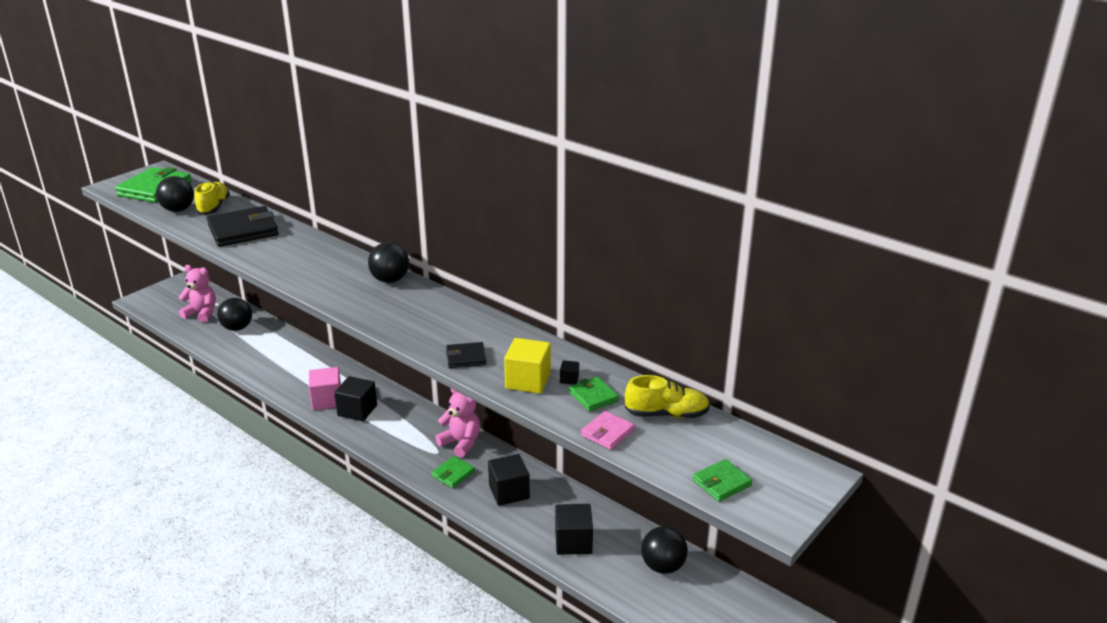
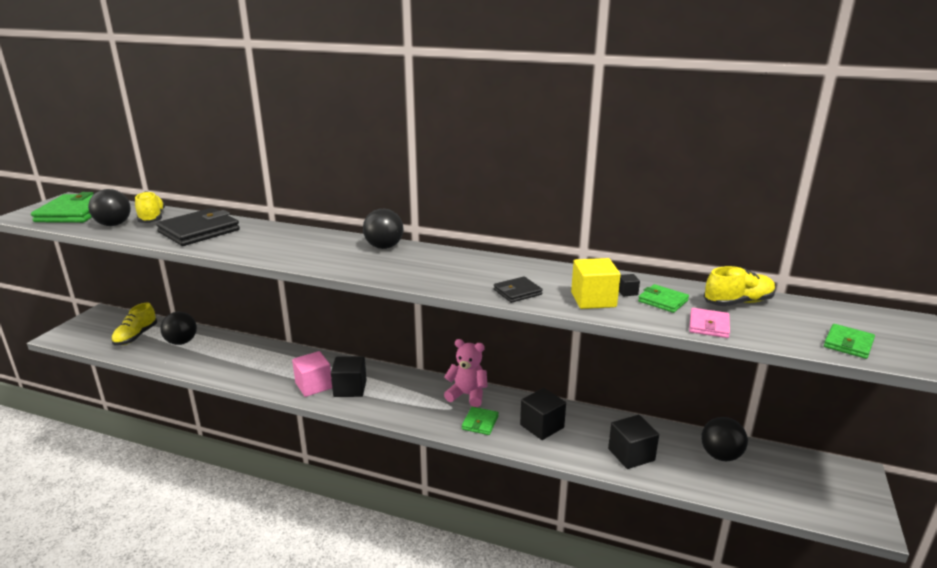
camera: 20 degrees left, 5 degrees down
pink teddy bear [179,265,216,322] -> yellow shoe [111,303,157,346]

